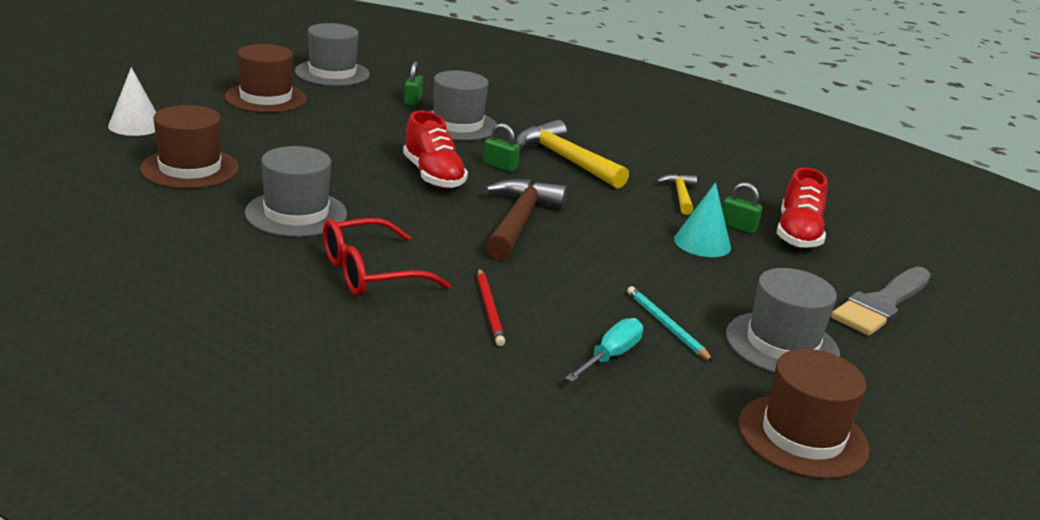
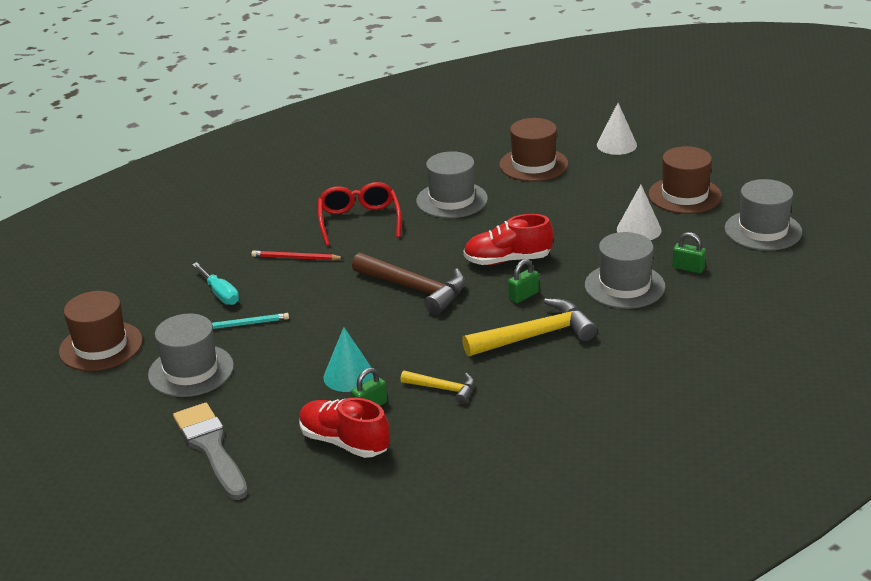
camera: 115 degrees right, 5 degrees up
none -> white cone [617,184,662,240]

